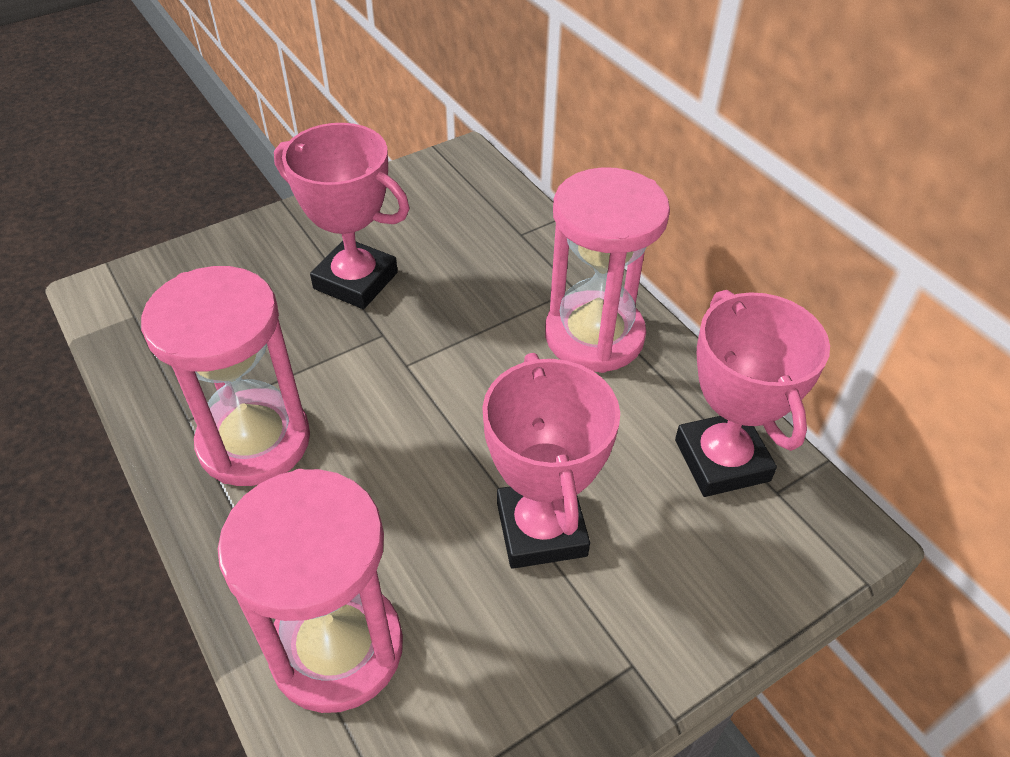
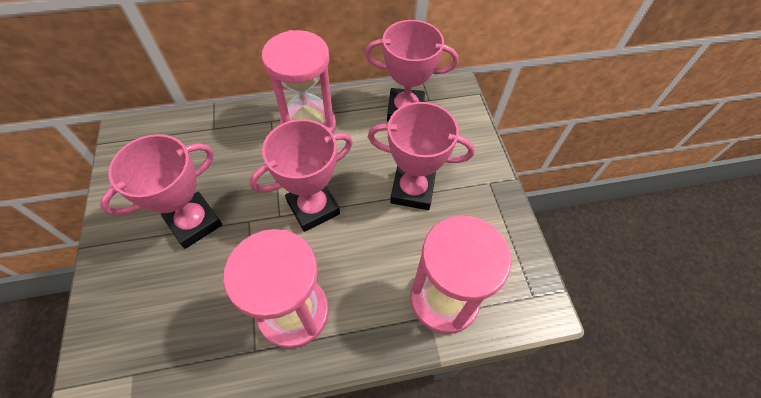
camera: 70 degrees left, 10 degrees up
none -> pink trophy [249,119,353,232]

